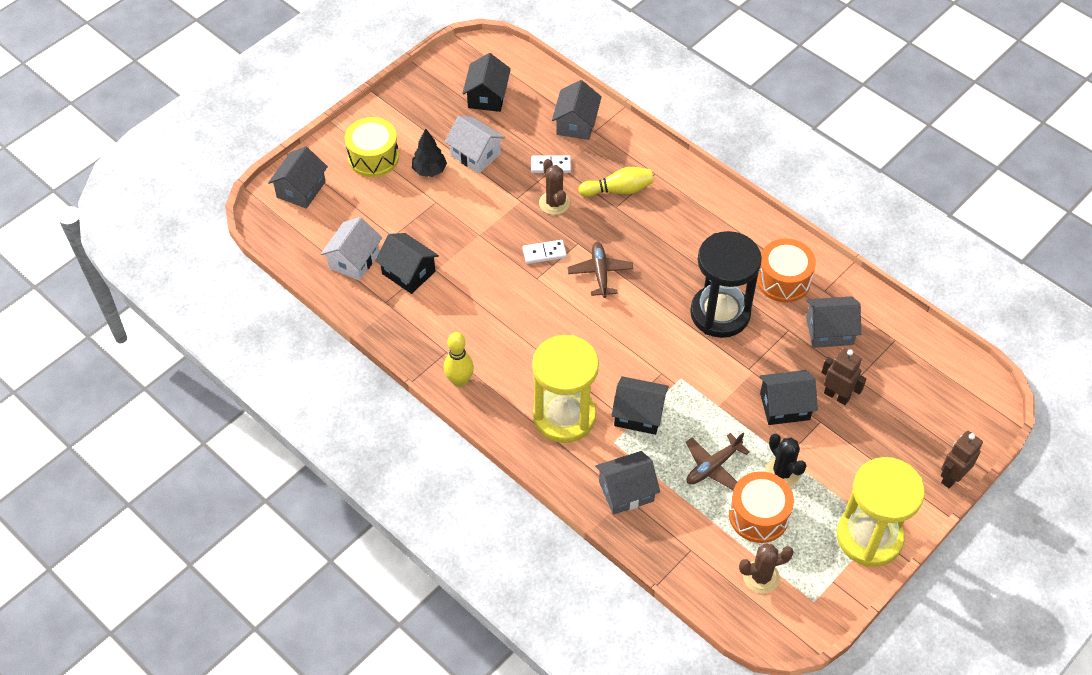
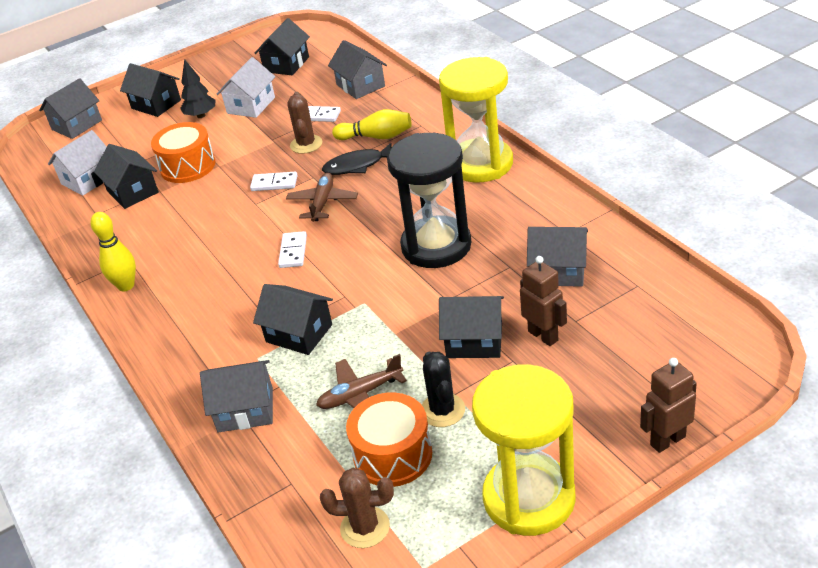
camera: 20 degrees right, 15 degrees down
yellow drum [345,117,399,177] -> black house [120,63,181,117]
white house [445,116,505,174] -> white house turned 60 degrees clockwise [217,57,275,118]
yellow hourglass [532,335,599,443] -> yellow hourglass moved to [439,57,513,183]
grey house [552,80,602,140] -> grey house turned 60 degrees counterclockwise [328,40,387,99]
orange drum [757,239,816,303] -> orange drum moved to [151,122,216,183]
none -> white domino [278,231,307,268]
none -> black fish [322,143,392,175]

